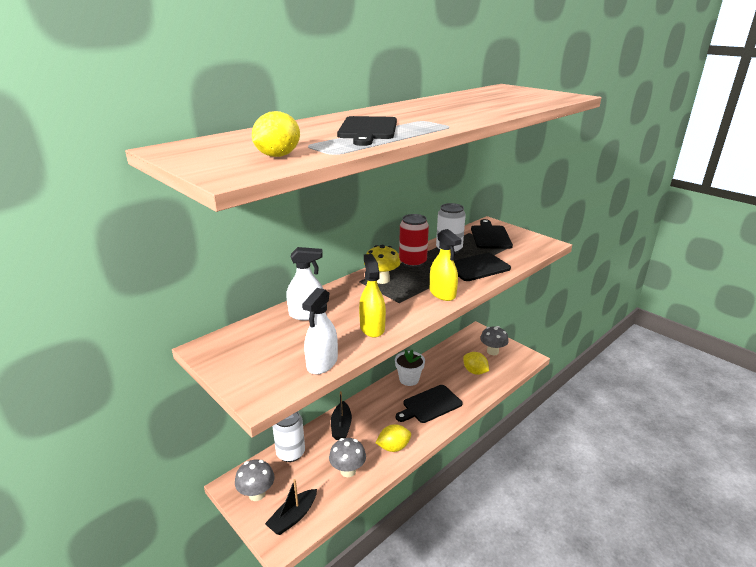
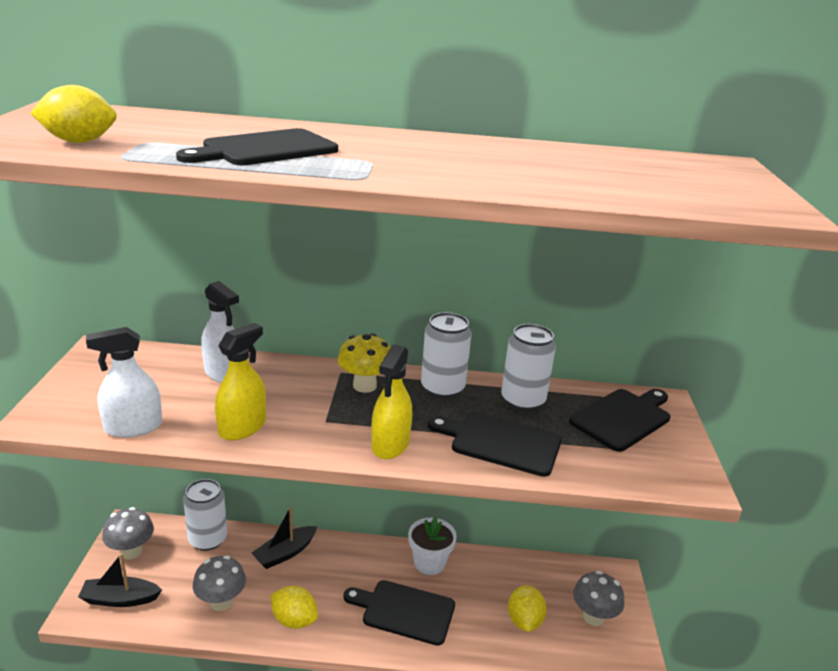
camera: 45 degrees right, 0 degrees up
red can [399,214,429,267] -> white can [421,312,472,398]

